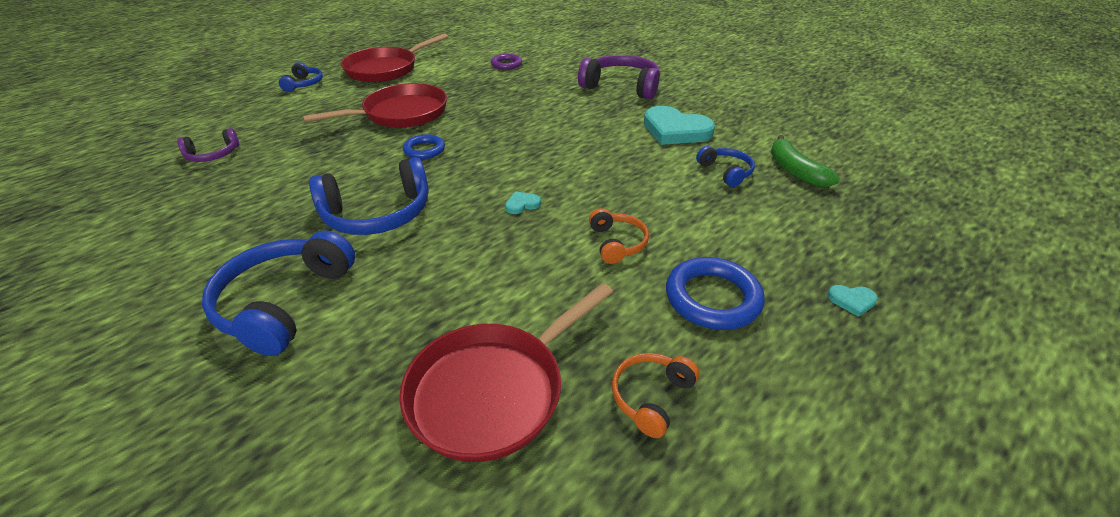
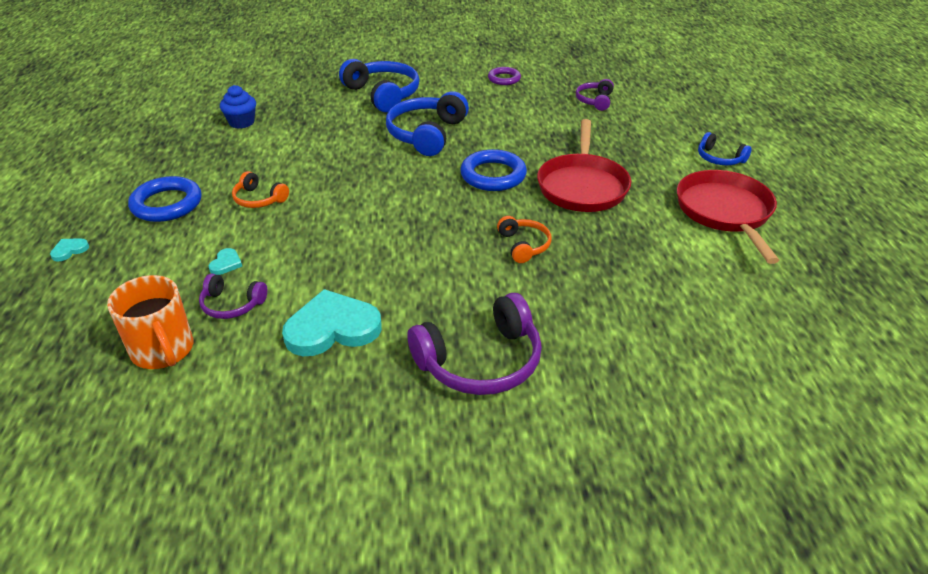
camera: 130 degrees right, 0 degrees up
red pan [399,283,613,462] -> blue cupcake [220,85,256,129]
blue ring [403,134,445,159] -> blue ring [460,149,527,191], size x1.63
purple ring [491,54,522,70] -> purple ring moved to [488,67,521,85]
turquoise heart [505,191,541,214] -> turquoise heart moved to [209,248,242,275]
orange headphones [612,353,699,438] -> orange headphones moved to [497,216,552,263]
blue headphones [696,146,755,187] -> purple headphones [199,274,267,319]
green banana [771,135,840,187] -> orange mug [107,275,193,369]

